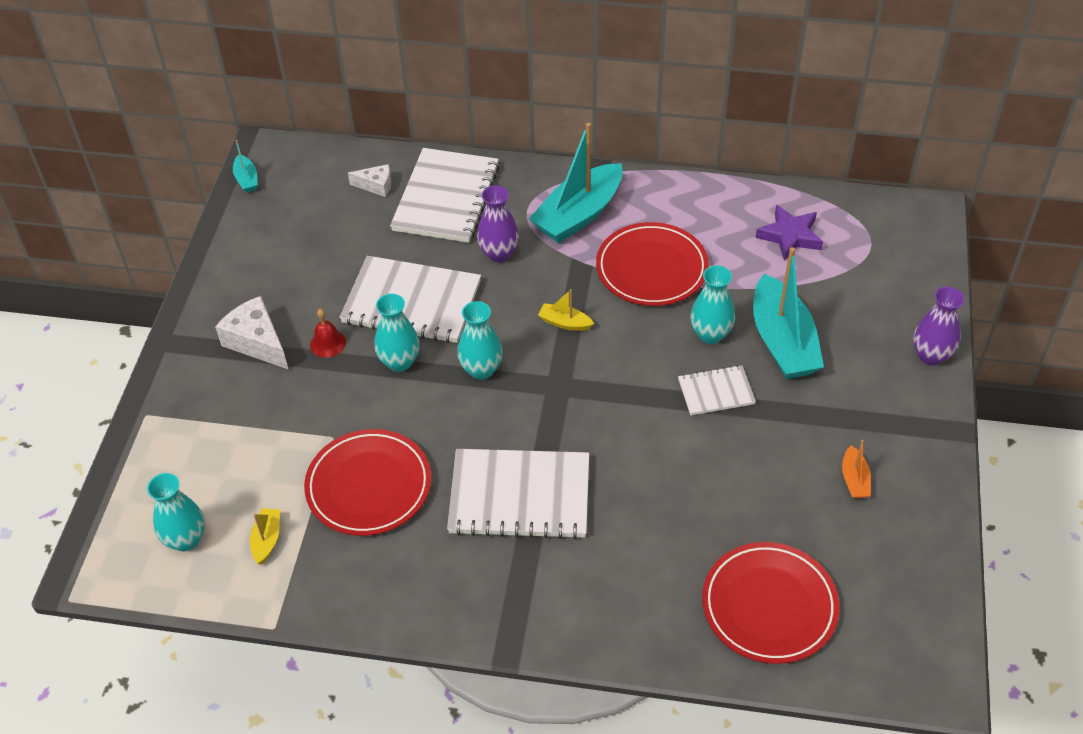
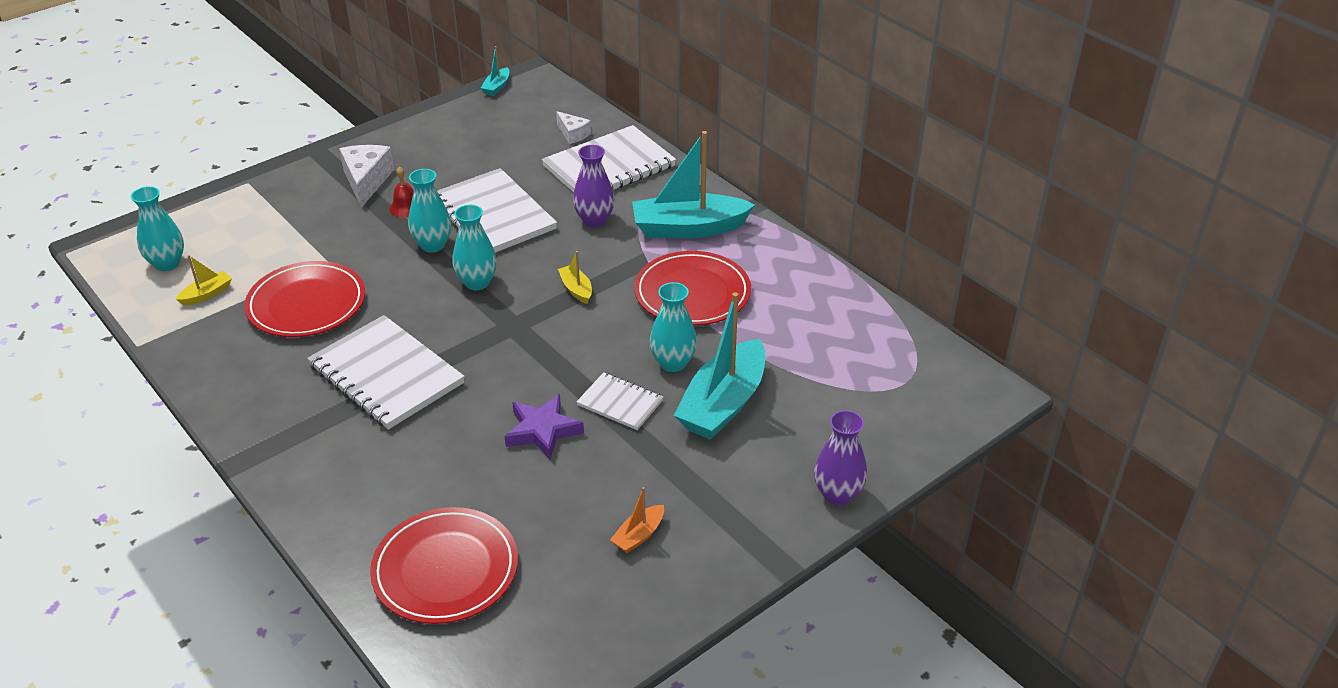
camera: 40 degrees right, 10 degrees down
purple star [756,205,823,261] -> purple star moved to [505,394,584,459]

